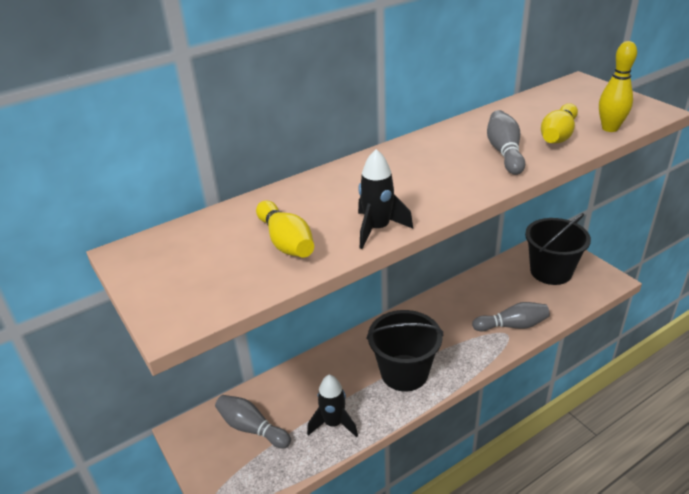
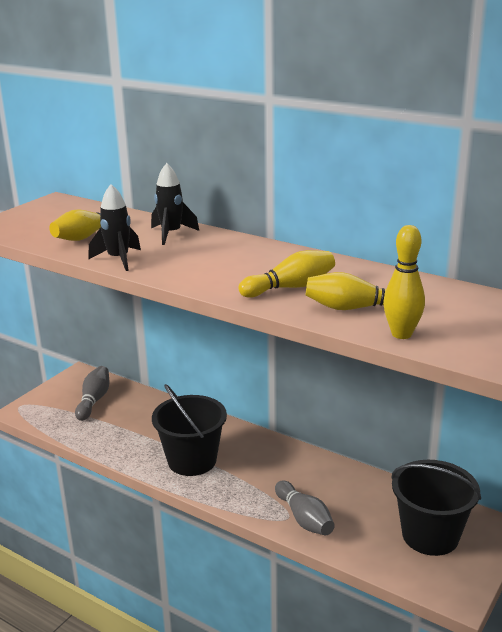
camera: 65 degrees right, 10 degrees down
black rocket [307,375,358,437] -> black rocket moved to [151,163,199,245]
grey bowling pin [487,110,525,175] -> yellow bowling pin [238,250,335,298]

